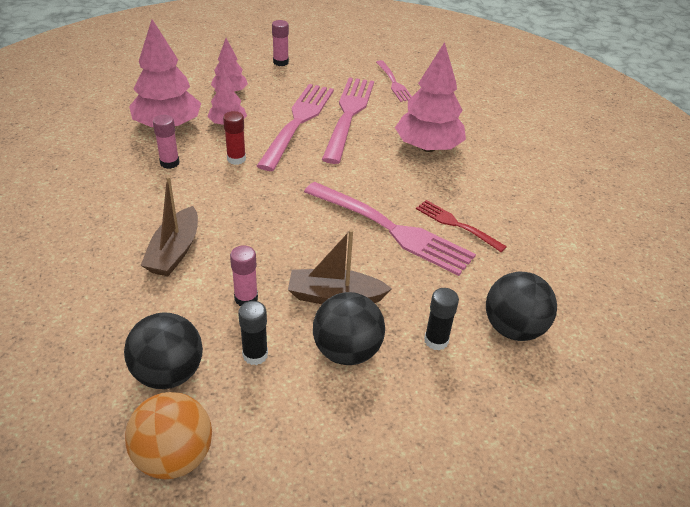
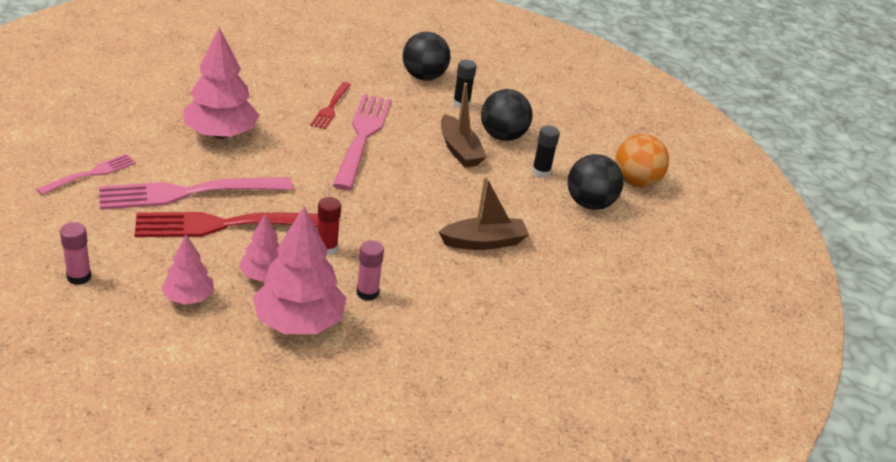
camera: 120 degrees left, 5 degrees down
pink glue stick [230,245,258,306] -> none
pink fork [257,84,334,171] -> red fork [134,212,318,237]

